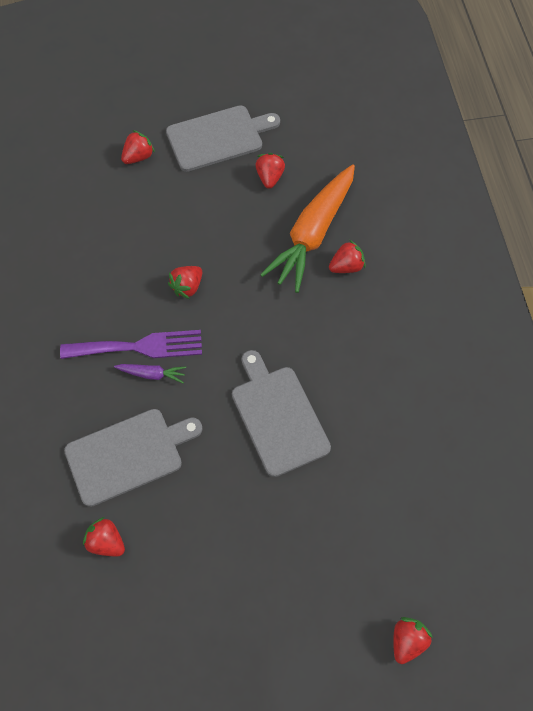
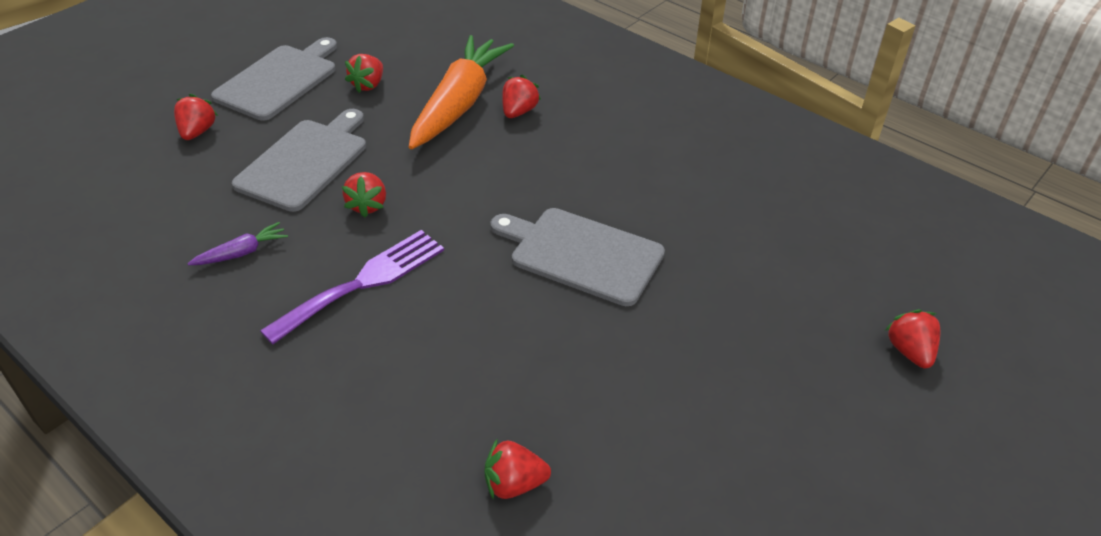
camera: 40 degrees left, 20 degrees down
grey cutting board [64,409,203,507] -> grey cutting board moved to [232,109,366,212]
purple carrot [114,364,186,383] -> purple carrot moved to [187,222,288,265]
red strawberry [255,153,285,189] -> red strawberry turned 120 degrees counterclockwise [345,54,383,93]
orange carrot [260,165,355,293] -> orange carrot turned 150 degrees counterclockwise [409,35,514,149]

